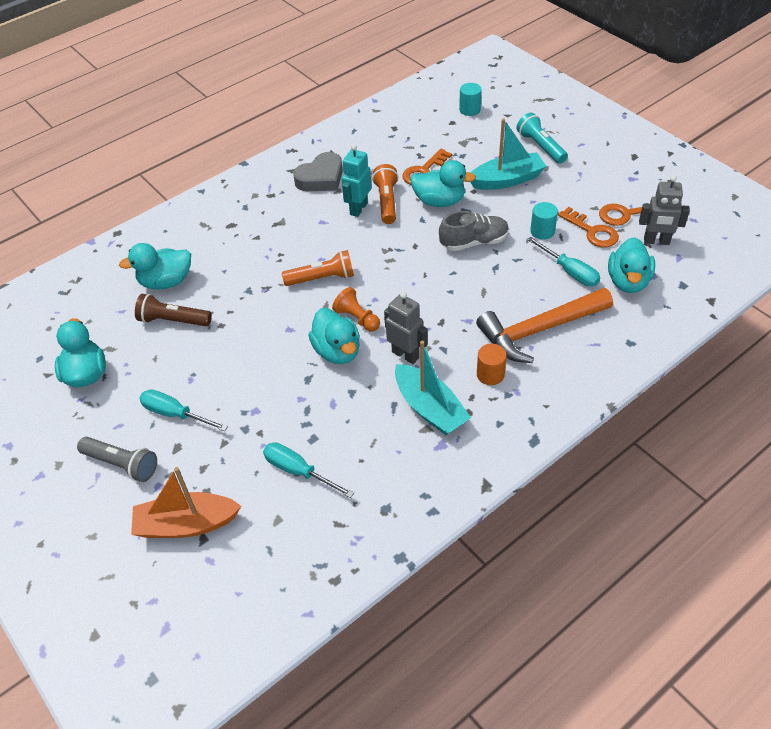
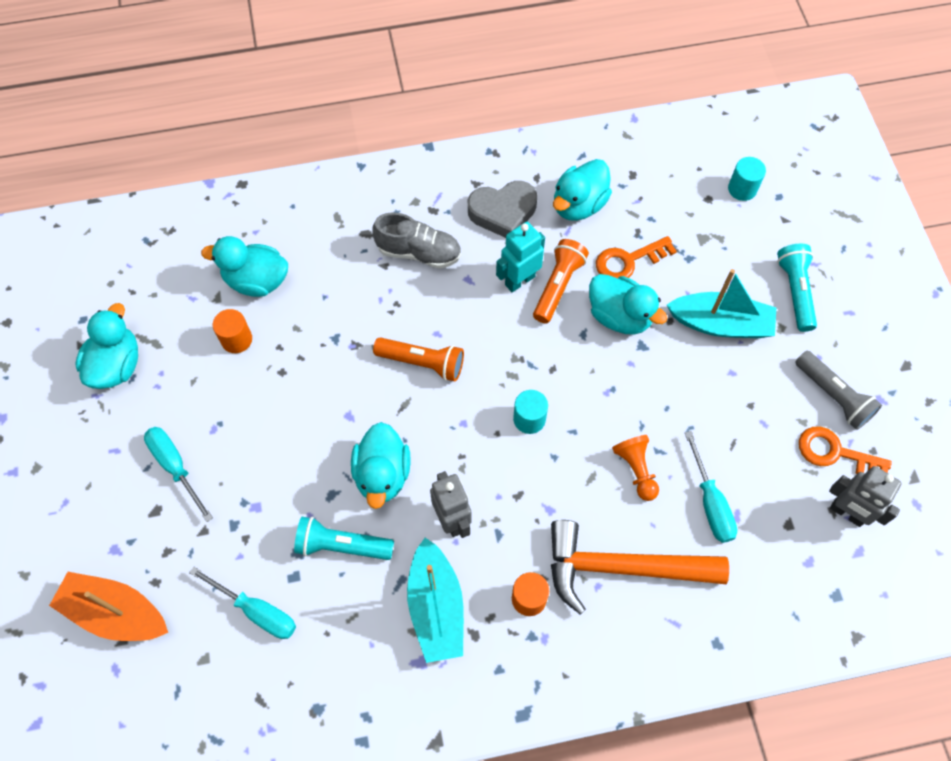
camera: 25 degrees right, 15 degrees up
grey flashlight [77,437,157,482] -> grey flashlight moved to [795,351,882,430]
brown flashlight [135,294,212,326] -> orange cylinder [213,309,252,353]
turquoise screwdriver [263,442,354,498] -> turquoise screwdriver turned 150 degrees clockwise [189,566,296,639]
orange pawn [332,287,380,331] -> orange pawn moved to [612,435,659,501]
grey shoe [439,211,509,251] -> grey shoe moved to [372,212,461,269]
turquoise cylinder [530,202,558,240] -> turquoise cylinder moved to [513,390,548,434]
orange key [558,207,619,247] -> none
turquoise duck [608,237,655,293] -> turquoise duck moved to [553,159,612,221]
none -> turquoise flashlight [294,517,394,560]

